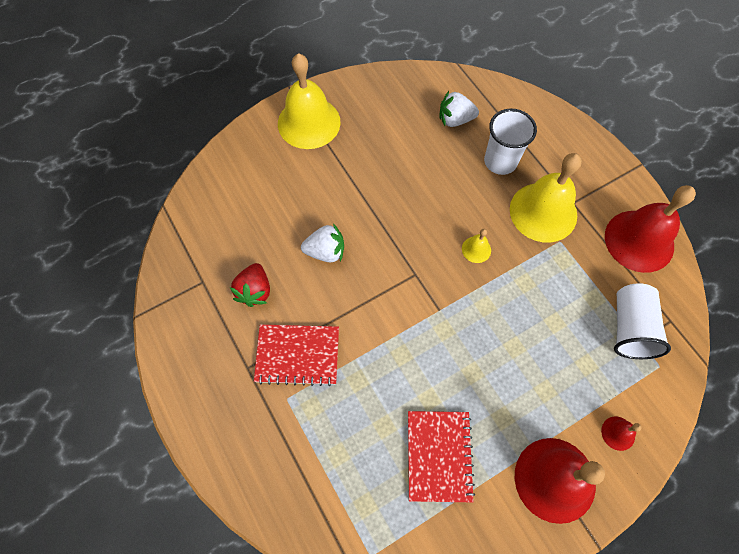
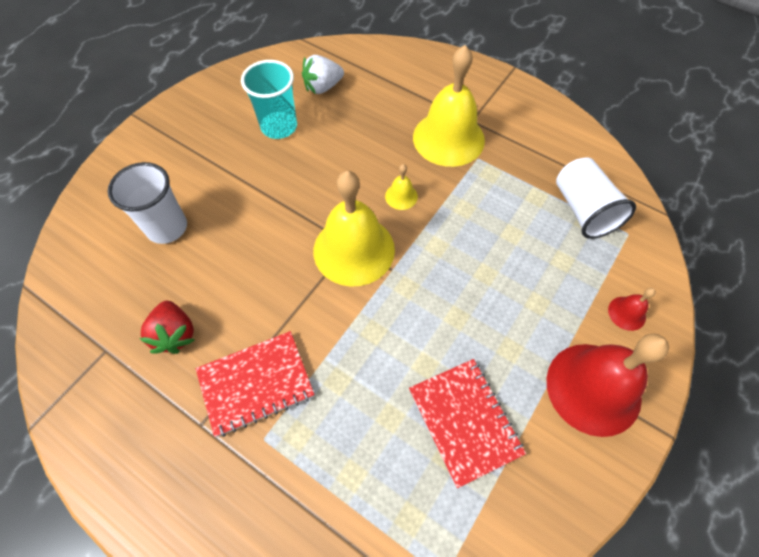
camera: 25 degrees left, 5 degrees down
yellow bell [278,53,341,149] -> yellow bell moved to [314,171,395,287]
white strawberry [301,223,344,263] -> none
white cup [484,108,537,175] -> white cup moved to [108,162,187,244]
red bell [605,185,696,273] -> none
none -> turquoise cup [241,60,297,139]

